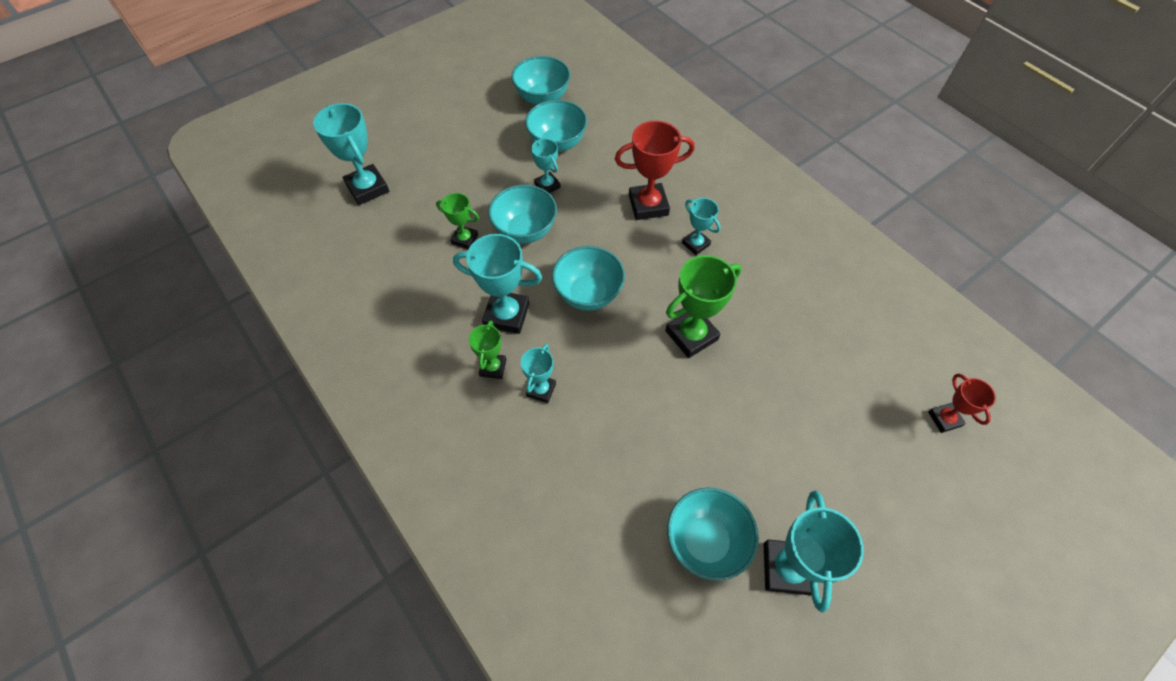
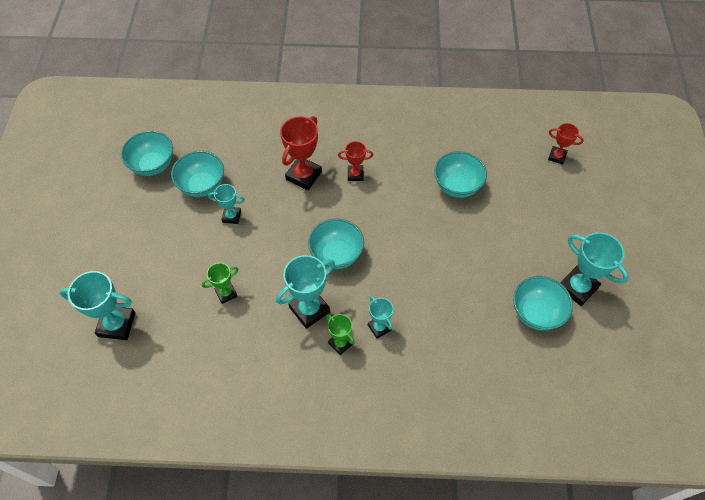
camera: 50 degrees left, 0 degrees up
turquoise bowl [488,185,557,244] -> turquoise bowl moved to [434,151,487,198]
green trophy [665,255,742,358] -> none
turquoise trophy [682,198,721,255] -> red trophy [338,141,373,181]

